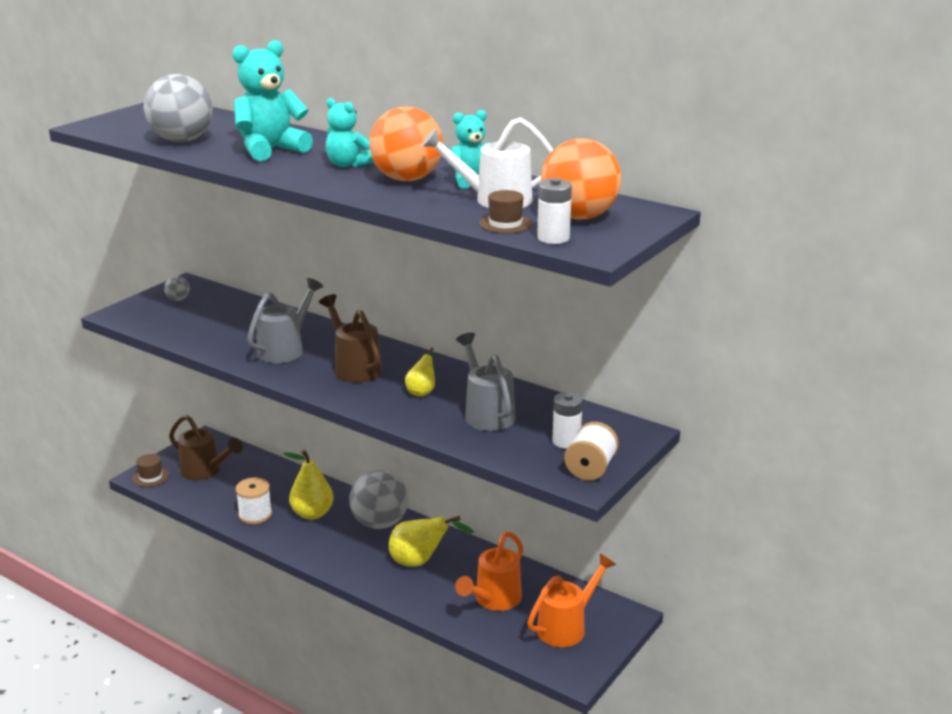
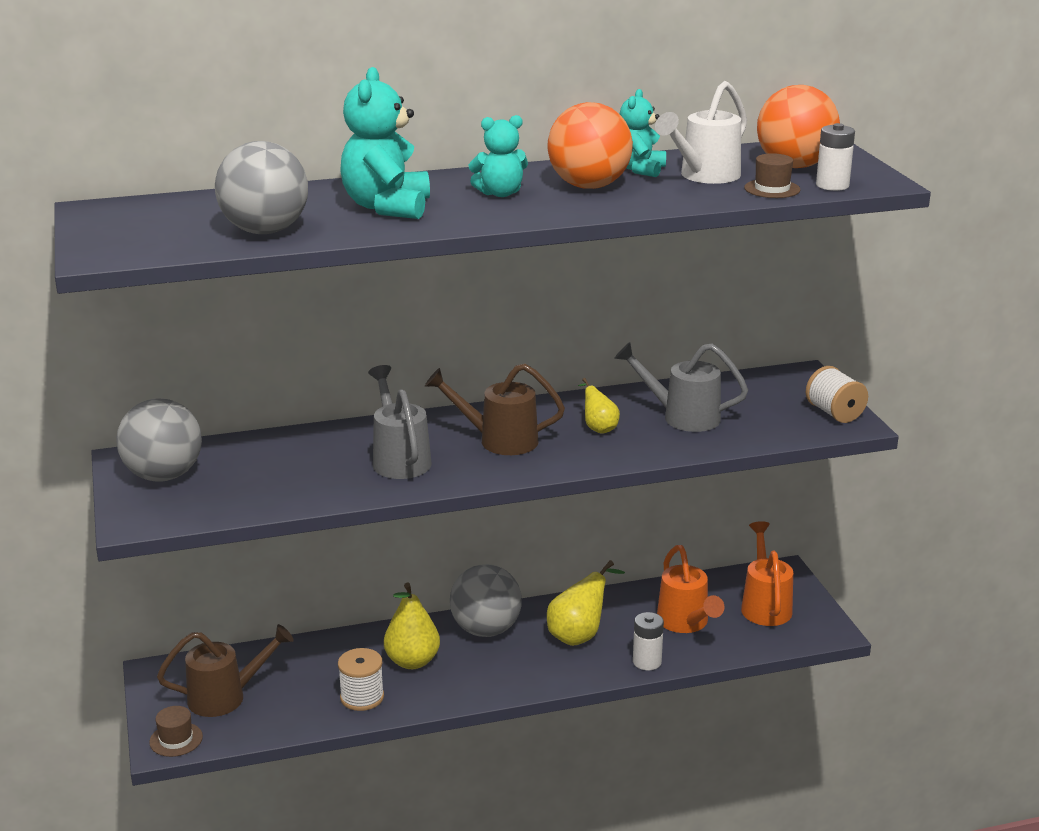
camera: 50 degrees left, 0 degrees up
grey ball [164,276,190,301] -> grey ball [116,398,202,482], size x2.32
white battery [552,392,583,449] -> white battery moved to [633,612,664,670]

